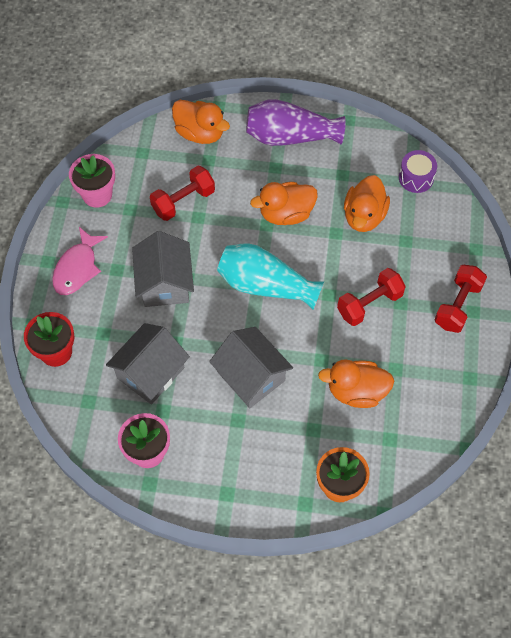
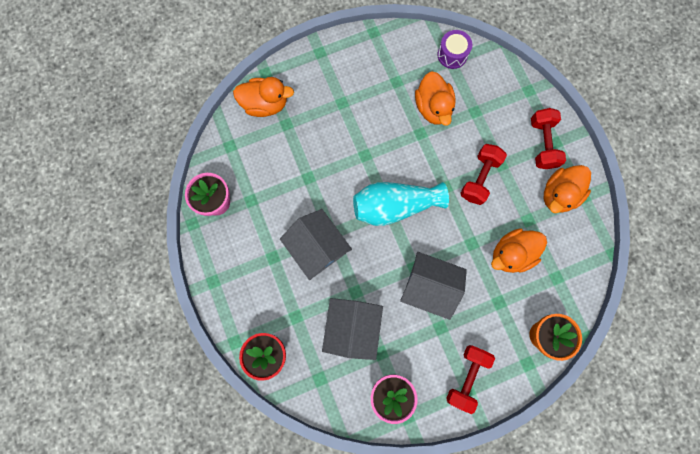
camera: 30 degrees left, 15 degrees up
pink fish [52,227,108,295] -> none
red dumbbell [150,166,215,221] -> red dumbbell moved to [446,345,495,414]
purple vase [246,99,346,146] -> none
orange duck [250,182,318,225] -> orange duck moved to [544,165,591,213]

